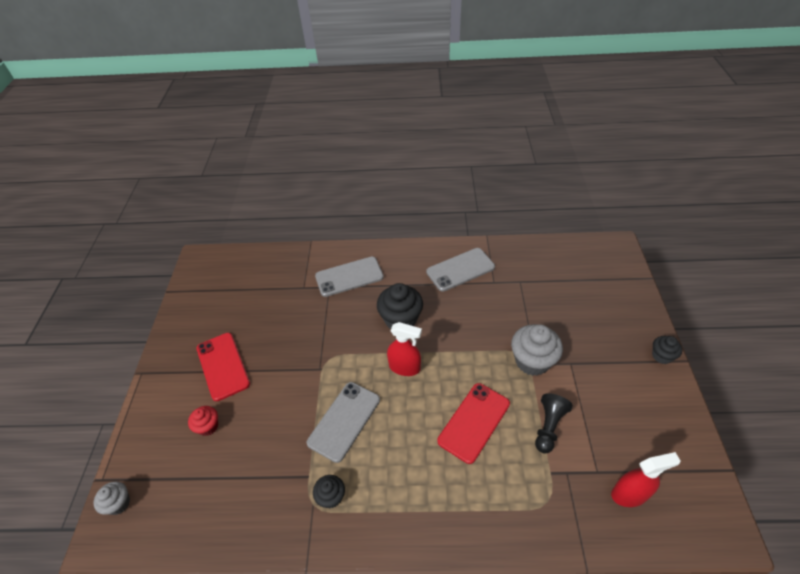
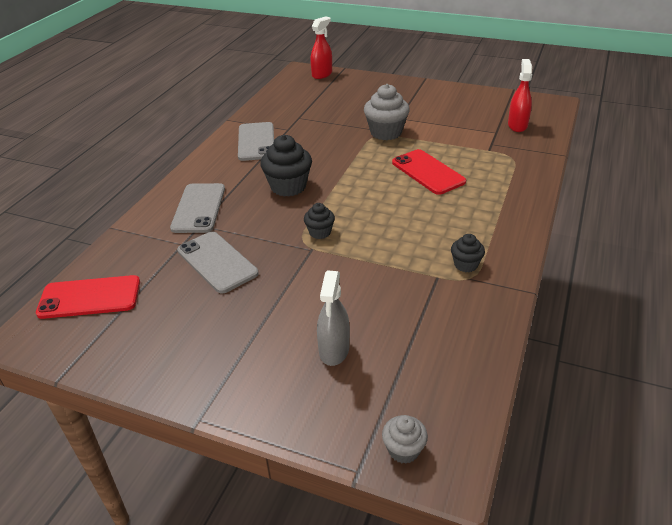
camera: 70 degrees left, 10 degrees down
red cupcake [188,406,218,436] -> grey spray bottle [317,270,350,366]
red phone [197,333,250,401] -> red phone moved to [36,275,140,319]
grey phone [307,382,380,463] -> grey phone moved to [177,231,259,294]
red spray bottle [387,322,422,376] -> red spray bottle moved to [310,17,332,79]
black pawn [535,393,573,453] -> none
black cupcake [652,336,682,364] -> black cupcake moved to [304,203,335,239]

